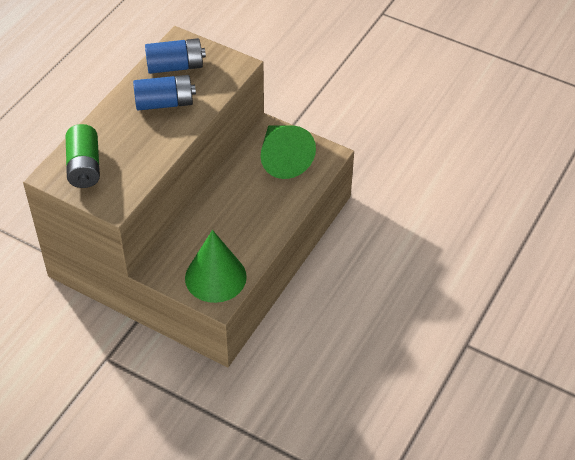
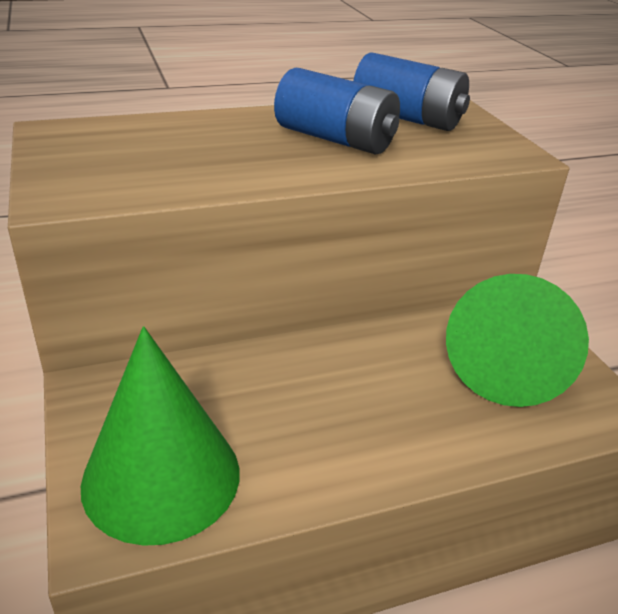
camera: 40 degrees right, 15 degrees down
green battery [66,124,100,188] -> none

